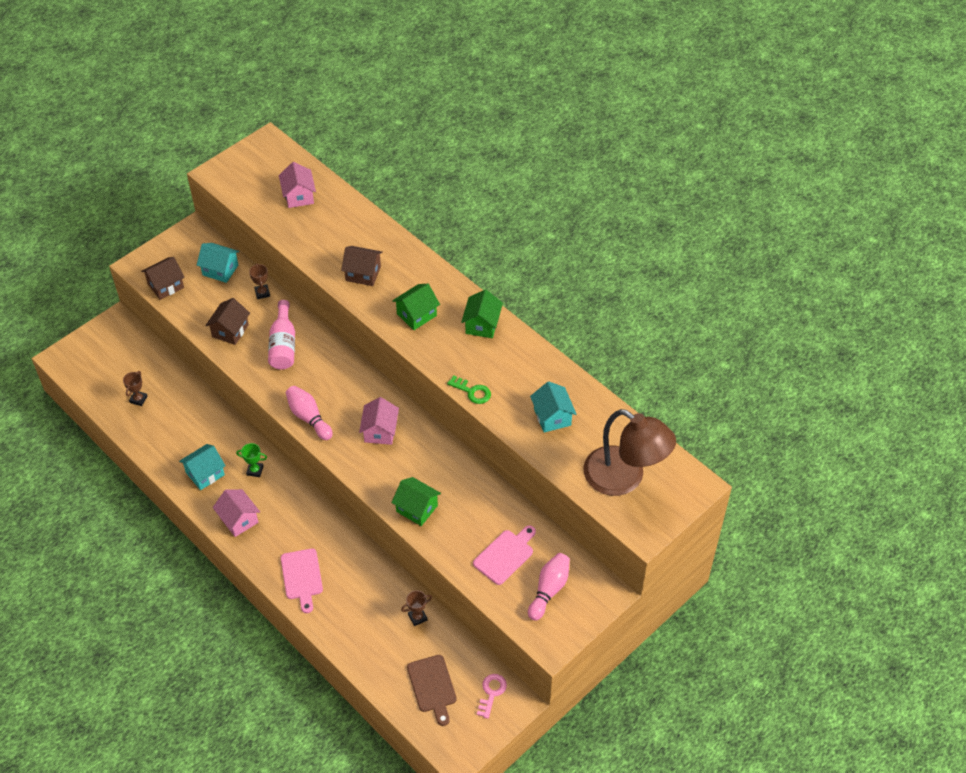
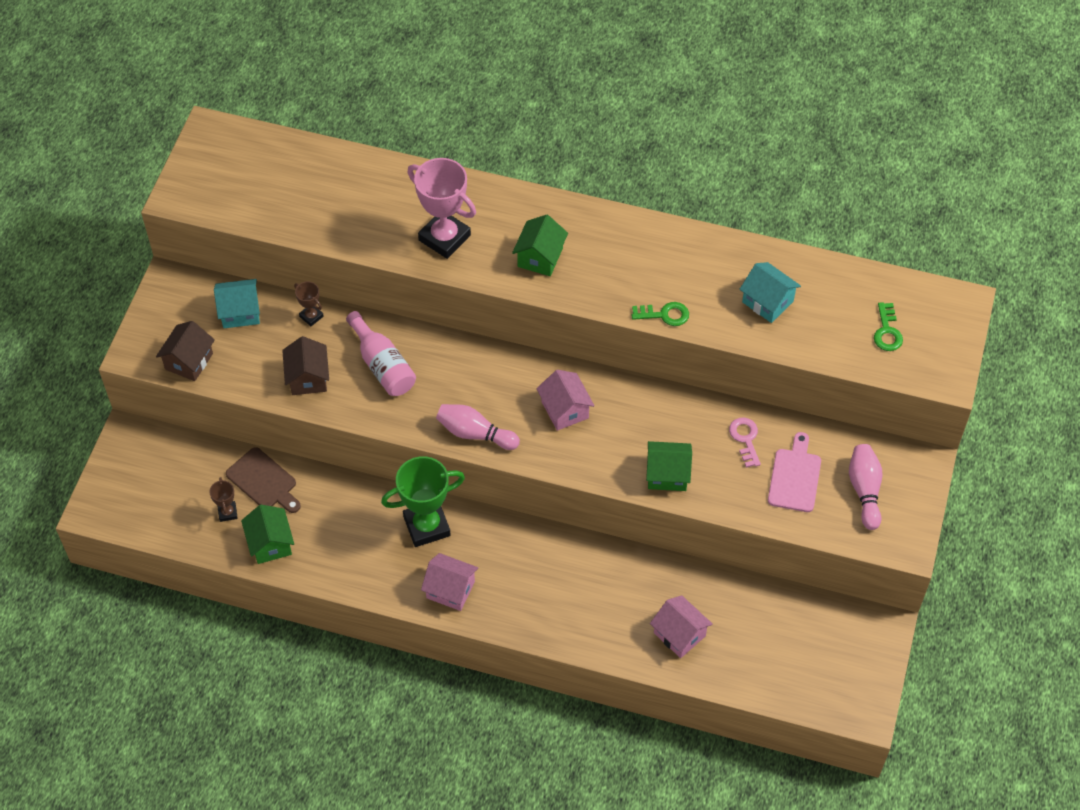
camera: 30 degrees left, 5 degrees up
turquoise house [179,444,226,490] -> none
green trophy [236,443,267,477] -> green trophy [381,456,465,547], size x2.11
pink house [279,162,316,208] -> pink house moved to [650,595,713,658]
pink cutting board [281,548,323,613] -> none
brown house [341,246,383,286] -> pink trophy [407,158,476,259]
brown trophy [401,590,432,626] -> none
brown cutting board [407,655,457,726] -> brown cutting board moved to [226,447,301,513]
green house [461,290,503,338] -> green house moved to [241,505,294,564]
pink key [477,674,507,719] -> pink key moved to [729,417,761,468]
brown lamp [583,409,676,496] -> green key [874,302,903,351]

